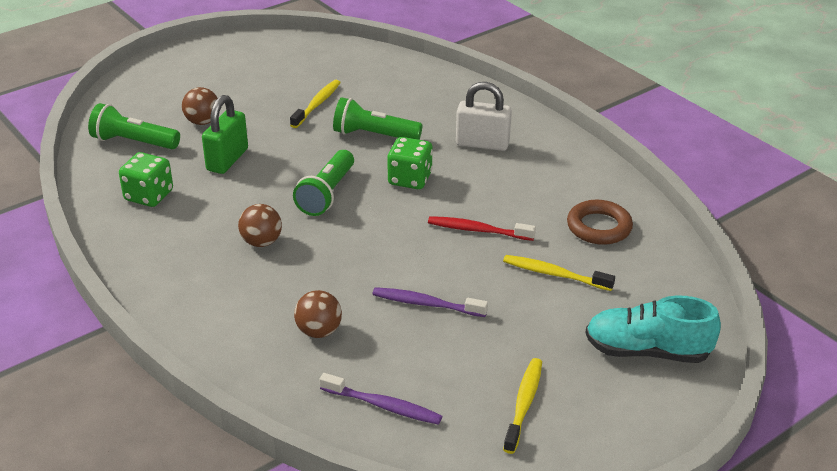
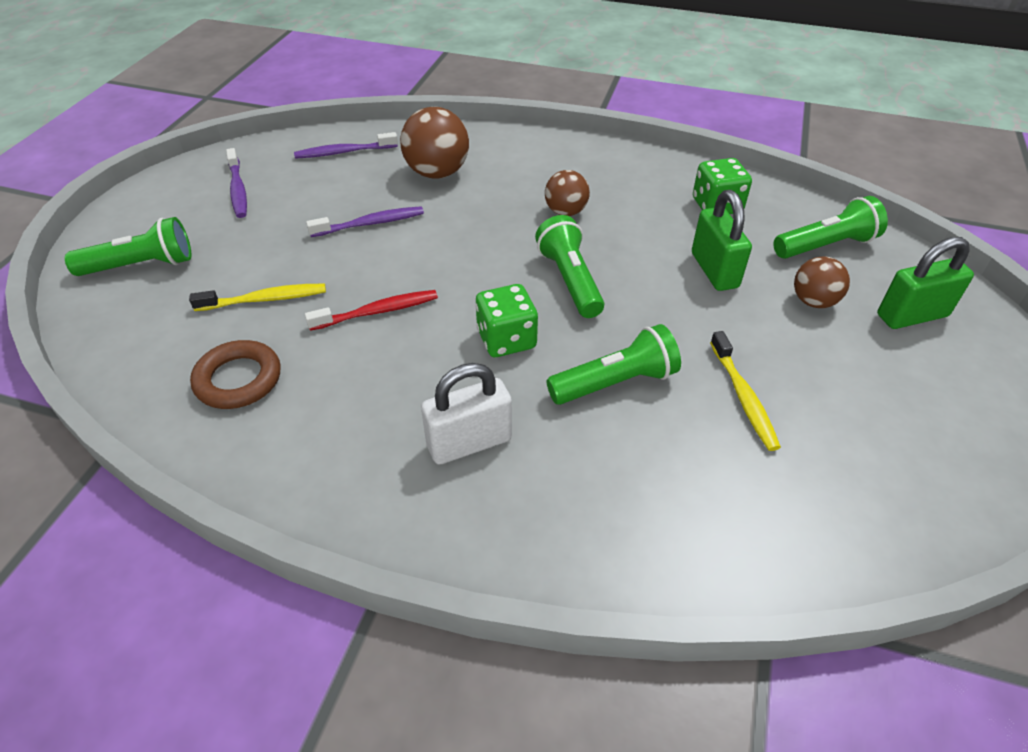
camera: 145 degrees right, 10 degrees up
brown ball [294,290,342,338] -> brown ball [400,107,469,179], size x1.61
yellow toothbrush [503,358,542,454] -> purple toothbrush [226,148,247,218]
turquoise shoe [585,295,721,363] -> green flashlight [65,217,191,276]
none -> green padlock [877,237,974,329]

